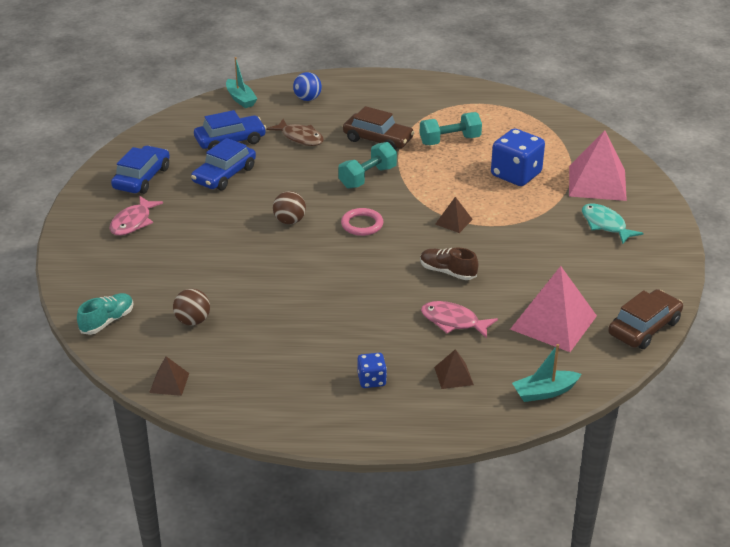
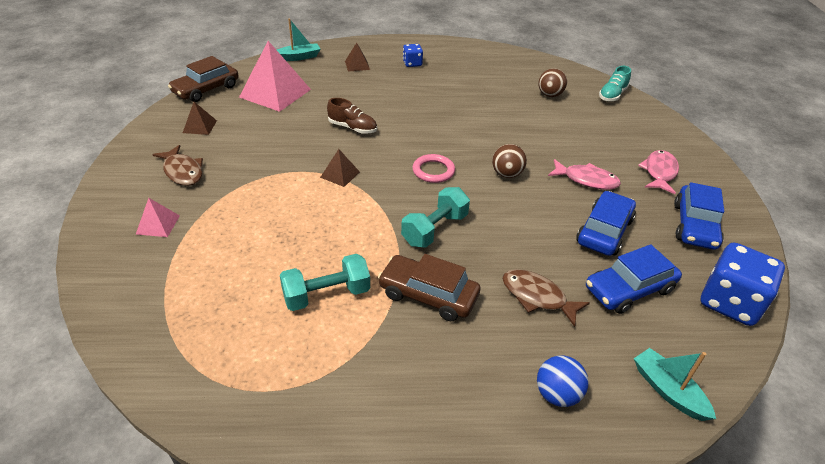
camera: 175 degrees right, 5 degrees up
brown pyramid [149,356,189,396] -> brown pyramid moved to [183,102,217,135]
pink fish [421,301,498,339] -> pink fish moved to [548,159,621,190]
blue dice [491,129,545,186] -> blue dice moved to [701,242,785,326]
pink pyramid [569,130,627,201] -> pink pyramid [136,198,180,237], size x0.48
turquoise fish [582,203,643,244] -> brown fish [152,145,203,186]

